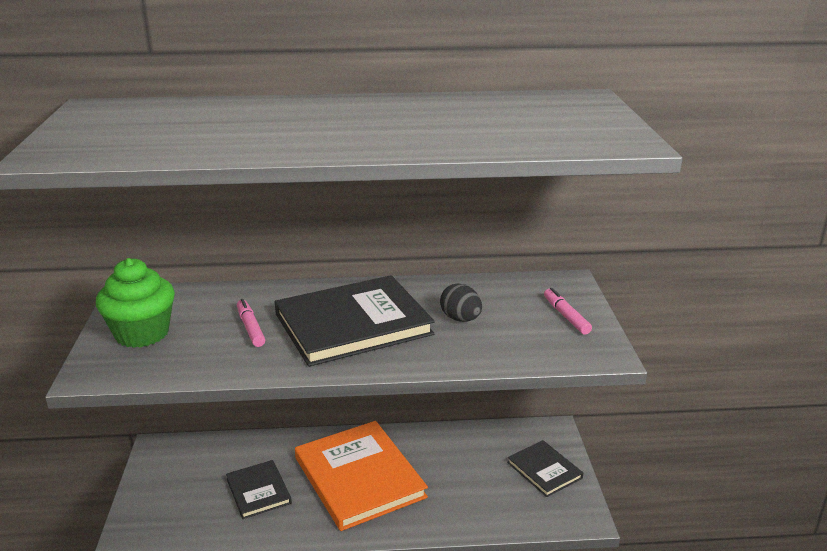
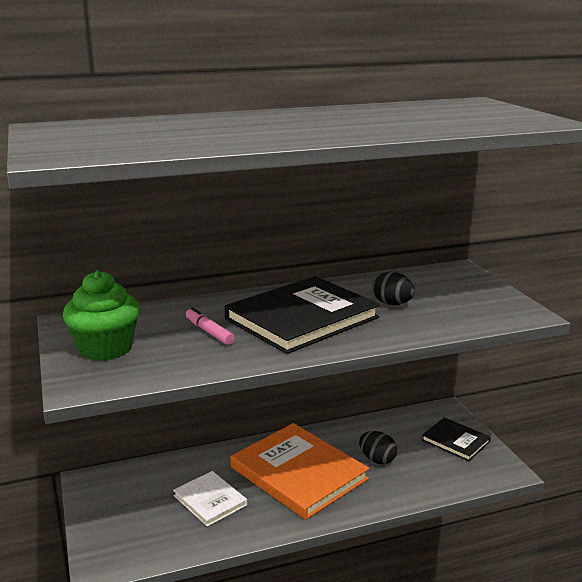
camera: 15 degrees left, 5 degrees down
black book [226,460,292,519] -> white book [173,471,247,527]
pink marker [544,288,592,335] -> none
none -> black egg [359,431,397,464]

